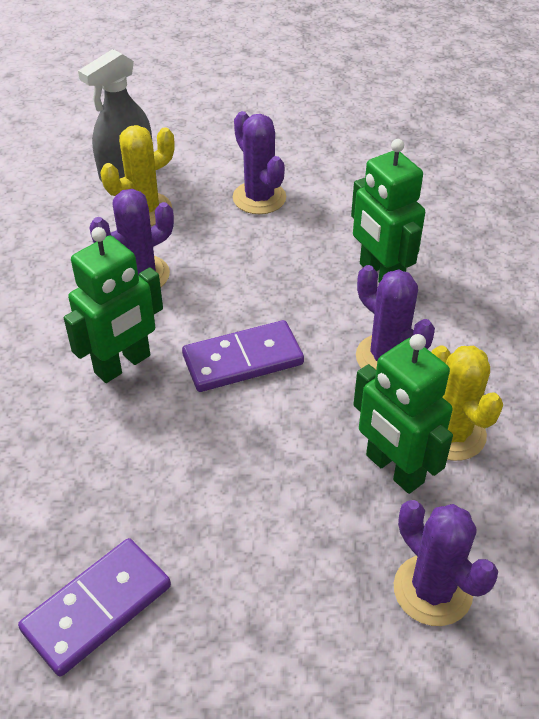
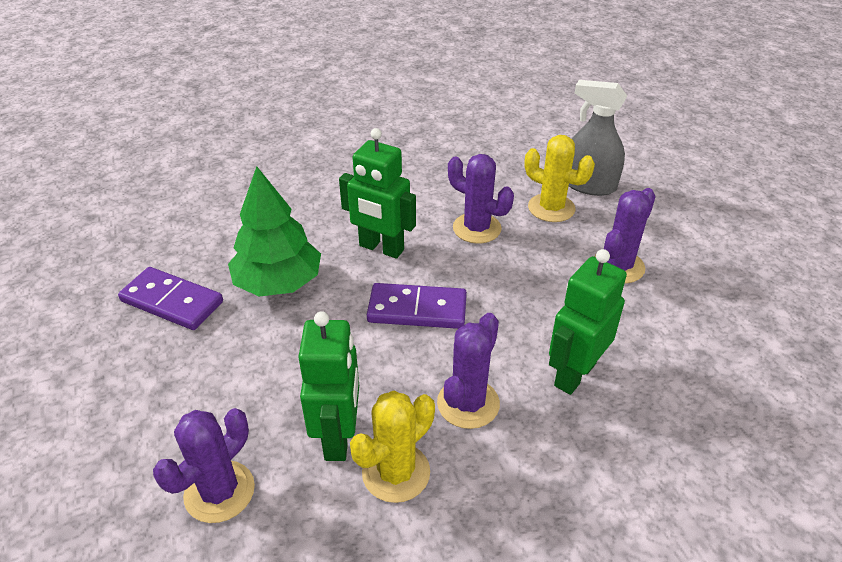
camera: 70 degrees right, 5 degrees down
purple domino [182,320,304,392] -> purple domino turned 45 degrees counterclockwise [367,283,467,329]
green robot [353,334,453,494] -> green robot turned 150 degrees clockwise [298,311,359,461]
none -> green tree [228,166,321,297]

